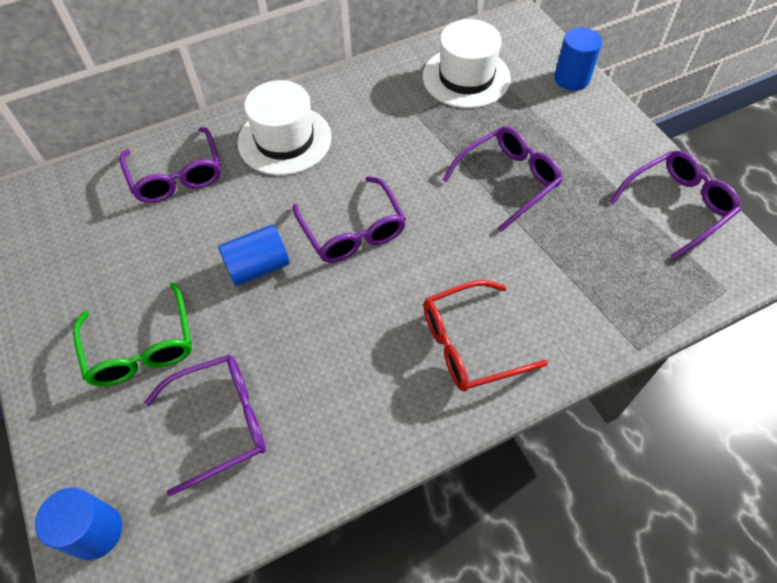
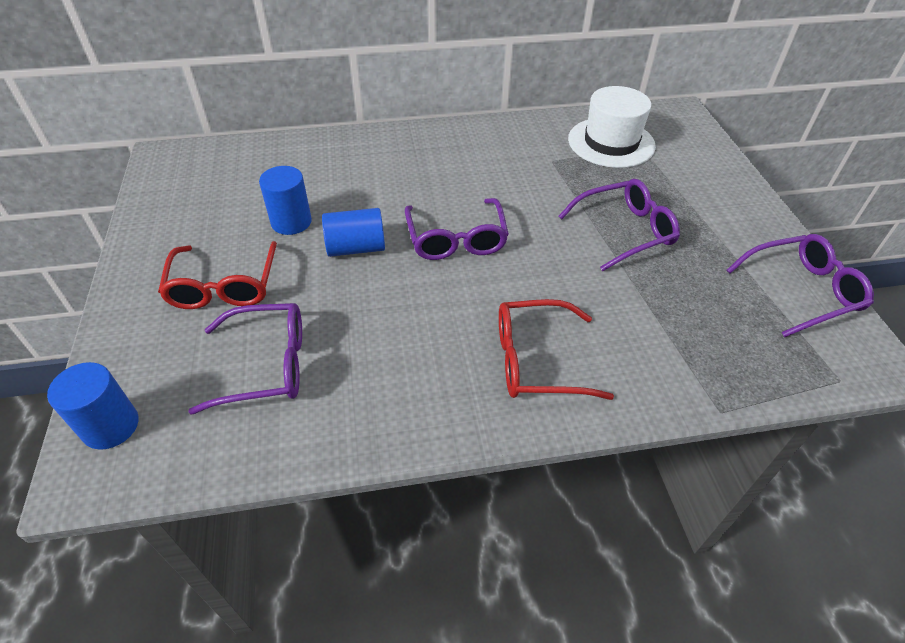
camera: 15 degrees right, 10 degrees down
green glasses [73,282,192,387] -> red glasses [158,241,277,309]
purple glasses [120,127,221,203] -> none
white hat [238,80,332,175] -> none
blue cylinder [554,27,602,91] -> blue cylinder moved to [259,166,312,235]

